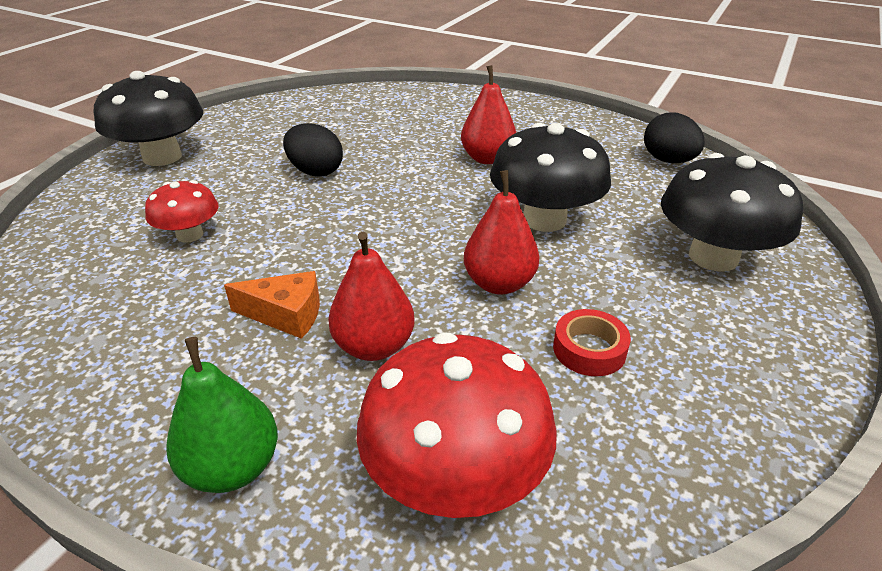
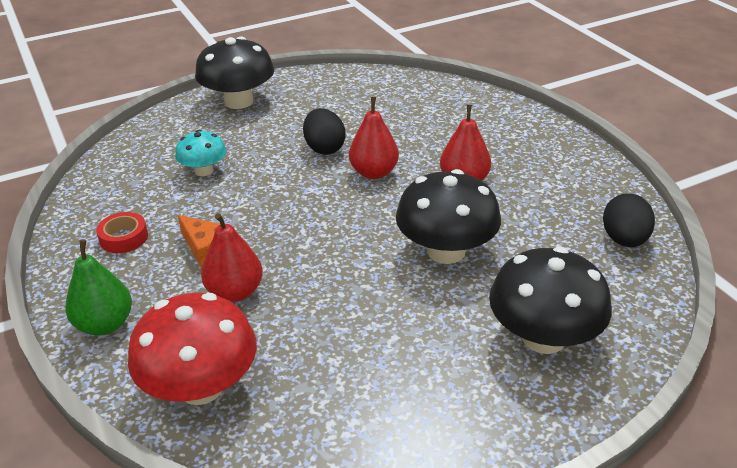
camera: 35 degrees right, 0 degrees up
red mushroom [145,180,219,243] -> turquoise mushroom [175,130,226,176]
red pear [464,170,540,295] -> red pear moved to [349,97,399,179]
red tape [553,309,631,376] -> red tape moved to [96,212,148,253]

